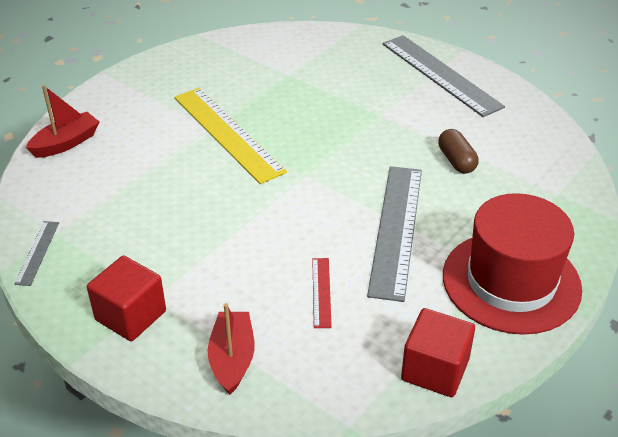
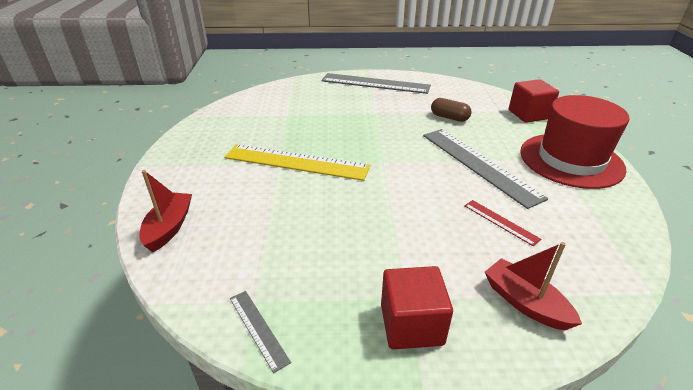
camera: 40 degrees left, 5 degrees down
red cube [401,308,475,397] -> red cube moved to [509,79,559,123]

